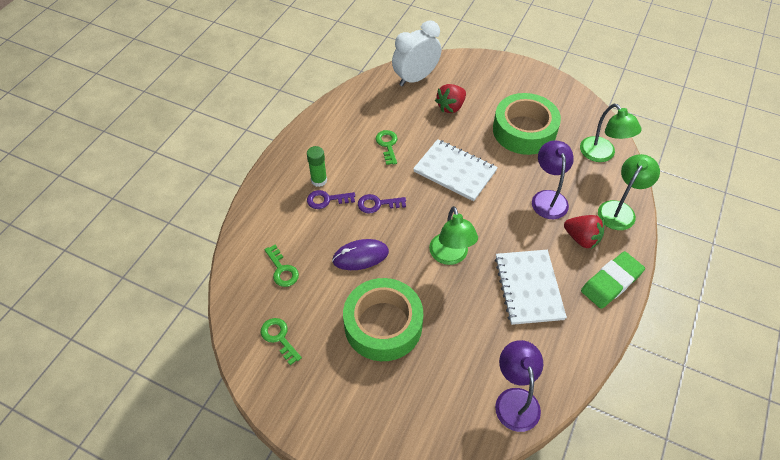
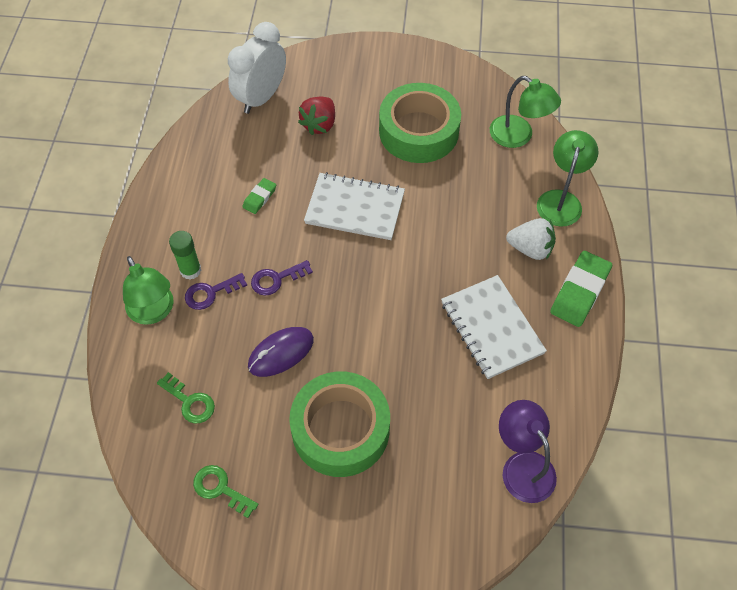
camera: 20 degrees left, 5 degrees up
green key [376,130,397,165] -> green eraser [243,178,276,214]
green lamp [429,206,478,265] -> green lamp moved to [123,256,174,325]
purple lamp [532,140,574,219] -> none
red strawberry [564,215,604,249] -> white strawberry [506,218,556,260]

